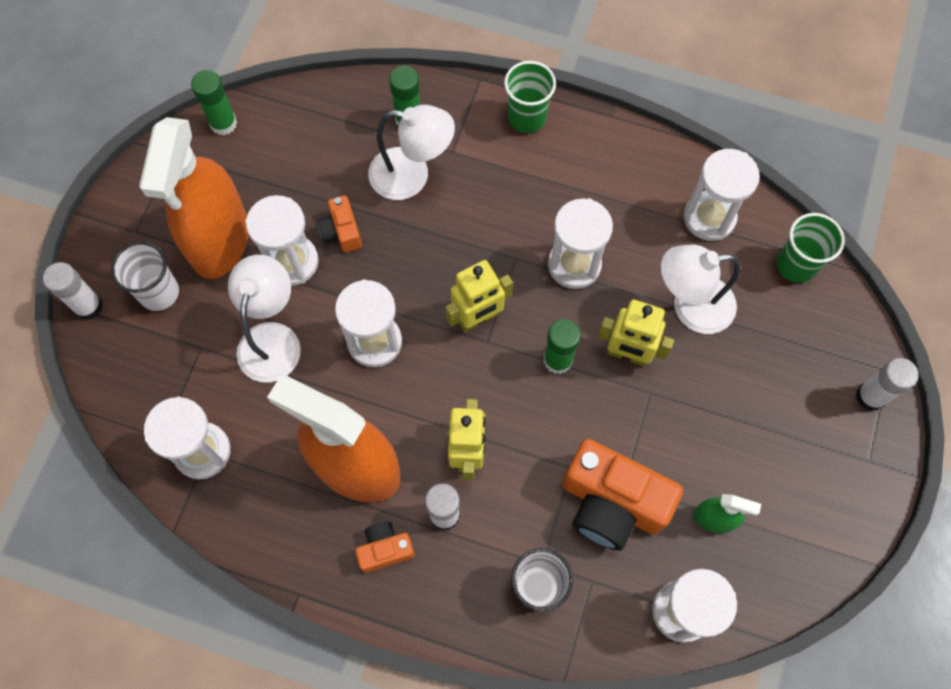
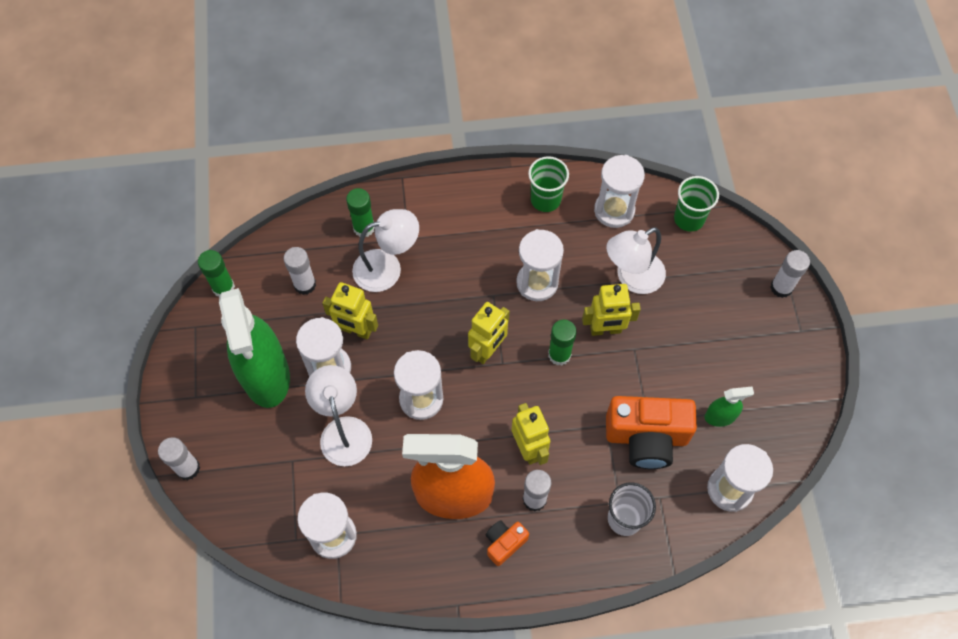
camera: 25 degrees left, 5 degrees down
white cup [111,242,179,311] -> none
orange spray bottle [139,117,249,279] -> green spray bottle [219,288,290,408]
orange camera [317,195,362,253] -> yellow robot [322,282,378,340]
green cup [504,61,556,133] -> green cup moved to [528,156,569,212]
none -> white glue stick [284,247,316,295]

